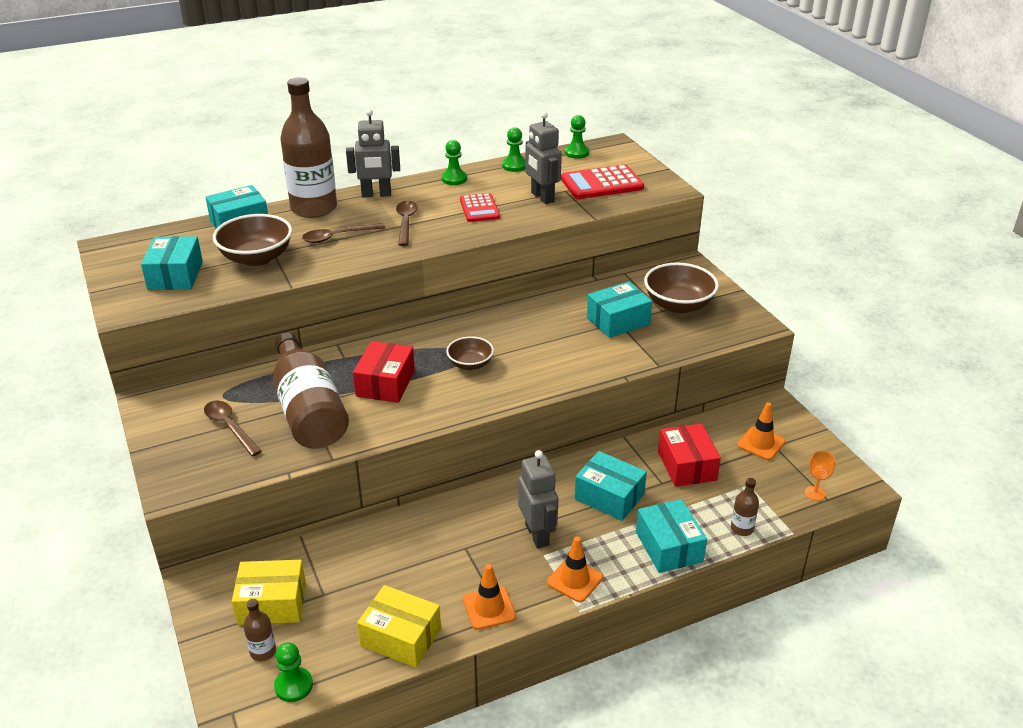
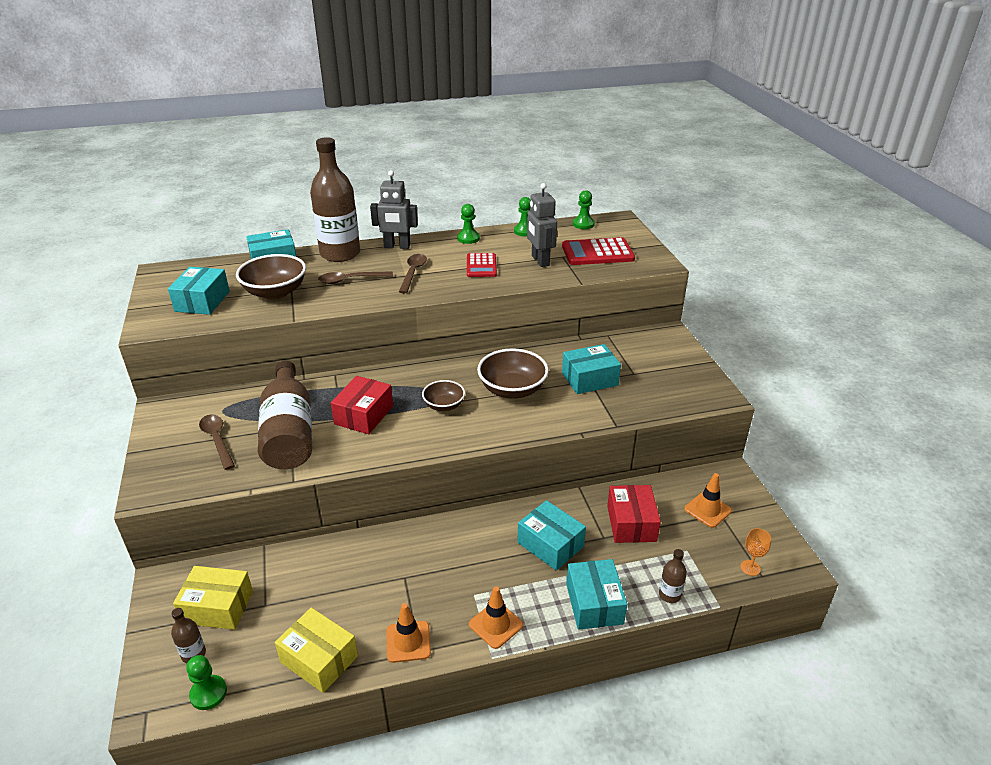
camera: 10 degrees right, 0 degrees up
grey robot [518,450,558,549] -> none
brown bowl [644,263,719,313] -> brown bowl moved to [477,348,549,399]

